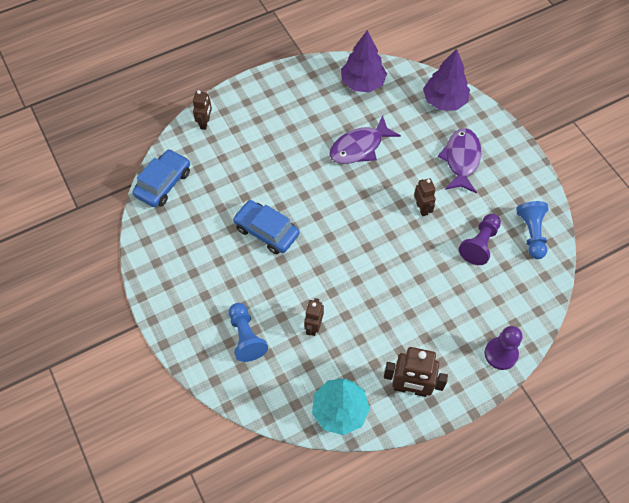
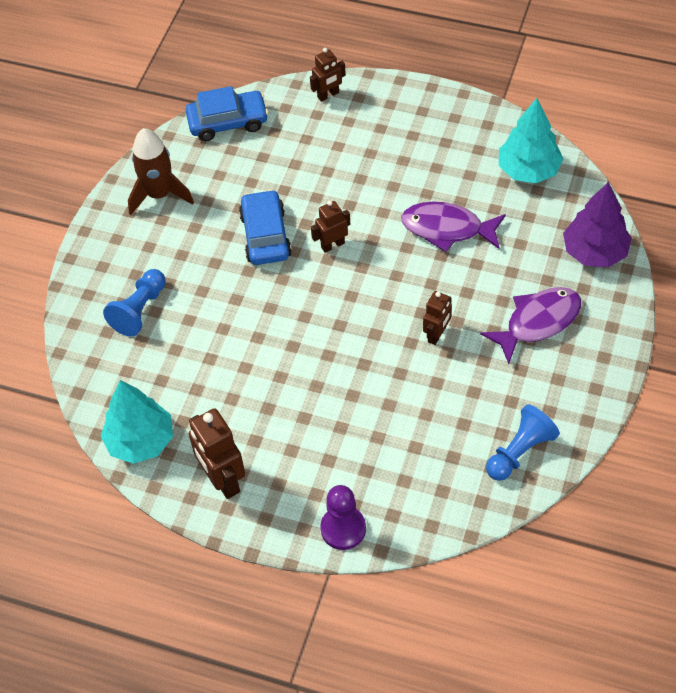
camera: 50 degrees right, 5 degrees down
brown robot [304,298,324,336] -> brown robot moved to [311,200,350,253]
purple tree [341,30,387,92] -> turquoise tree [499,98,564,183]
purple pawn [459,214,501,265] -> none
none -> brown rocket [128,128,194,215]

